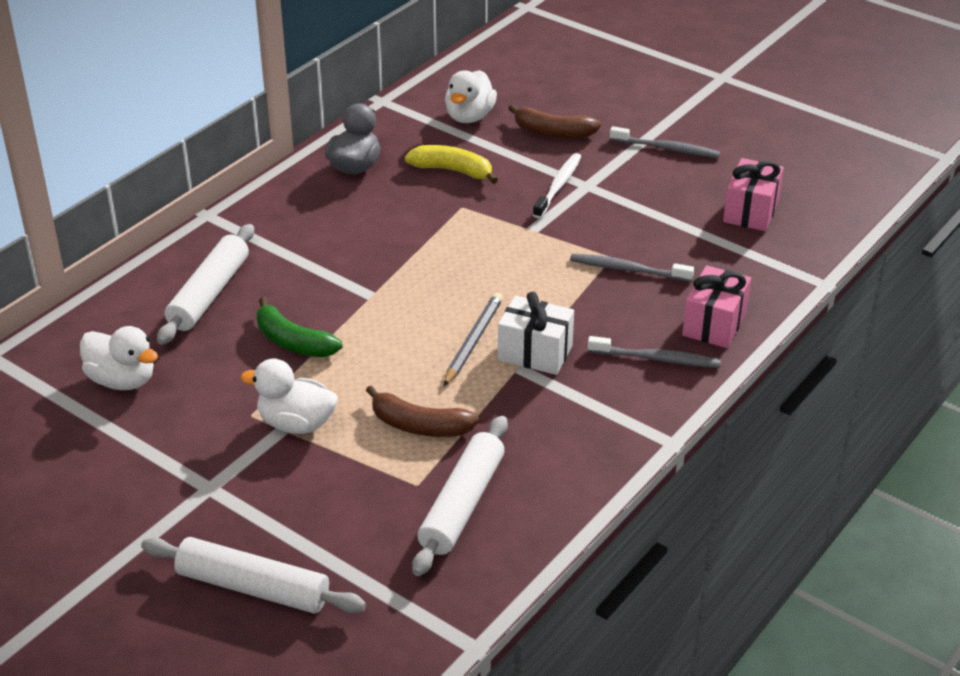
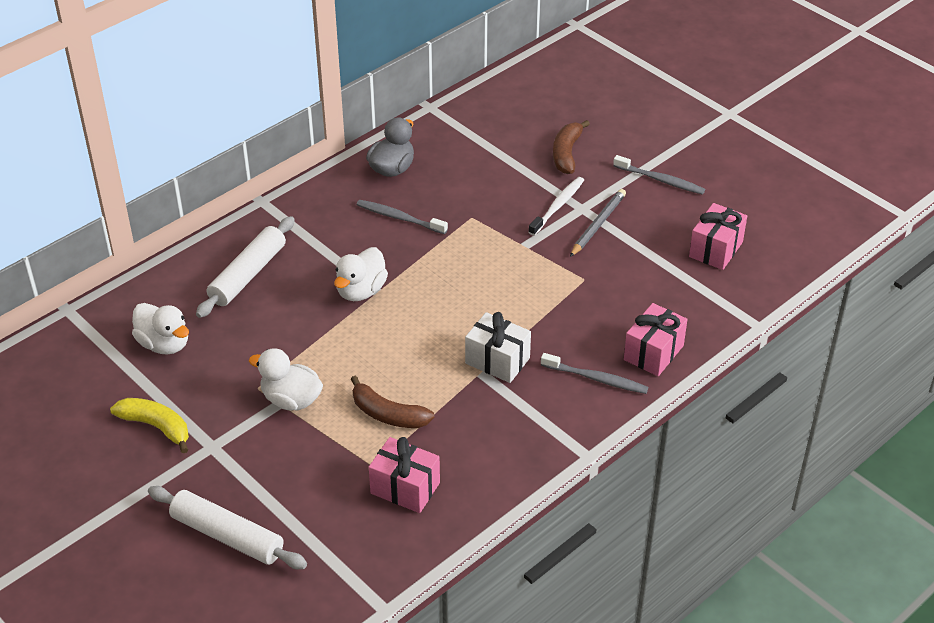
camera: 10 degrees right, 5 degrees up
green banana [257,297,342,357] -> none
yellow banana [405,145,498,184] -> yellow banana moved to [110,398,189,453]
white rolling pin [412,416,508,576] -> pink gift [369,437,440,513]
grey pencil [444,293,503,386] -> grey pencil moved to [570,189,626,257]
white duck [445,70,497,123] -> white duck moved to [334,247,388,301]
brown banana [508,104,601,139] -> brown banana turned 75 degrees clockwise [553,120,590,174]
grey toothbrush [570,253,694,282] -> grey toothbrush moved to [357,200,448,234]

